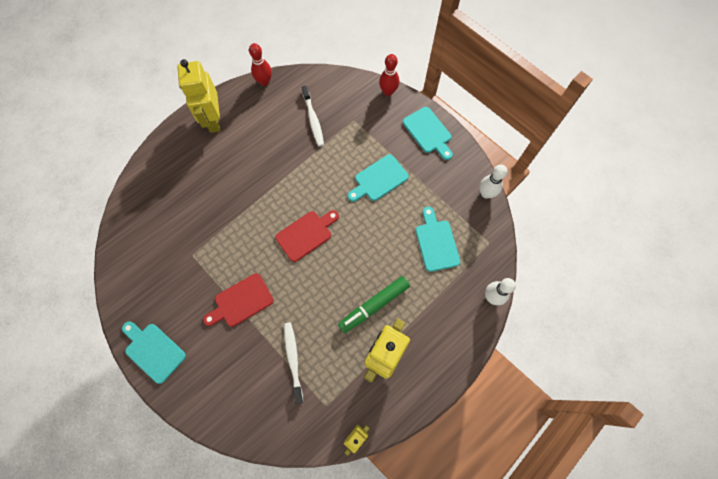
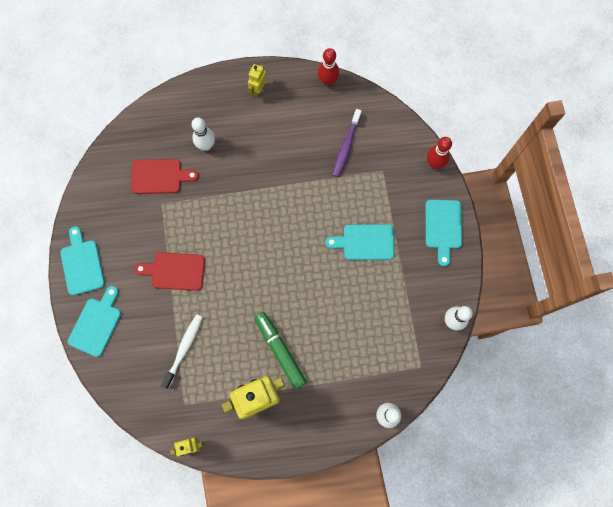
camera: 35 degrees right, 5 degrees up
yellow robot [177,59,220,133] -> yellow robot [248,64,267,97], size x0.51
red cutting board [275,210,339,262] -> red cutting board moved to [131,159,199,194]
white toothbrush [302,85,324,146] -> purple toothbrush [333,109,362,177]
green marker [338,276,410,333] -> green marker turned 60 degrees clockwise [255,312,307,389]
turquoise cutting board [416,207,460,272] -> turquoise cutting board moved to [68,286,121,357]
none -> white bowling pin [192,117,215,151]

